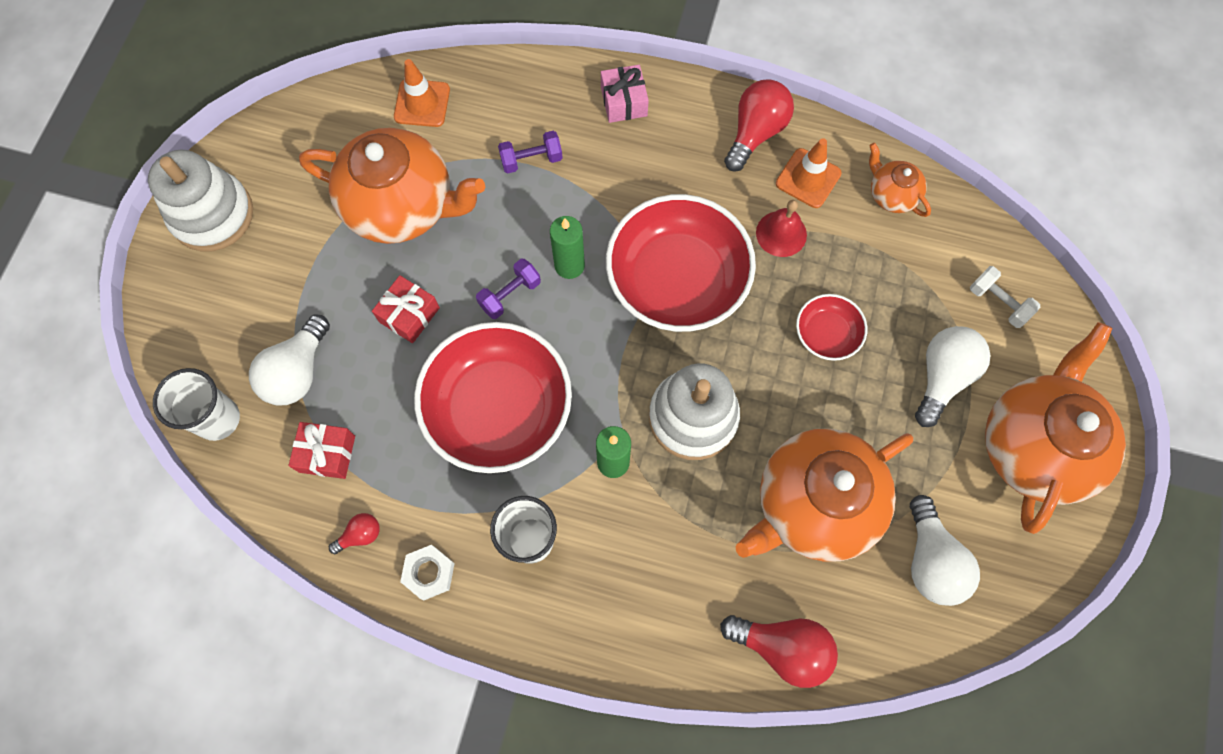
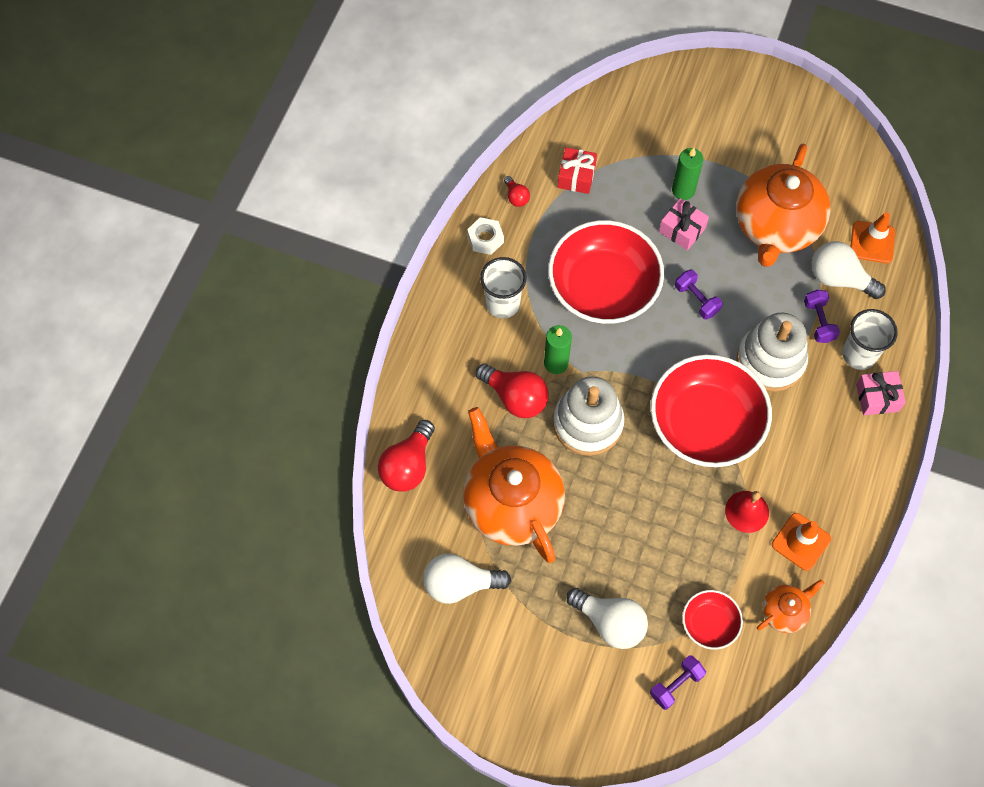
camera: 95 degrees right, 5 degrees down
white stacking toy [148,150,253,252] -> white stacking toy moved to [737,313,808,392]
white cup [153,368,240,441] -> white cup moved to [842,309,898,370]
white light bulb [249,315,330,405] -> white light bulb moved to [811,241,886,299]
red gift [372,275,440,343] -> pink gift [659,198,709,250]
green candle [550,216,585,279] -> green candle moved to [672,148,704,200]
red light bulb [724,79,794,172] -> red light bulb moved to [476,363,549,418]
red bowl [796,294,867,361] -> red bowl moved to [682,590,743,650]
white dumbbell [970,266,1040,328] -> purple dumbbell [650,655,706,710]
orange teapot [985,322,1126,534] -> none

